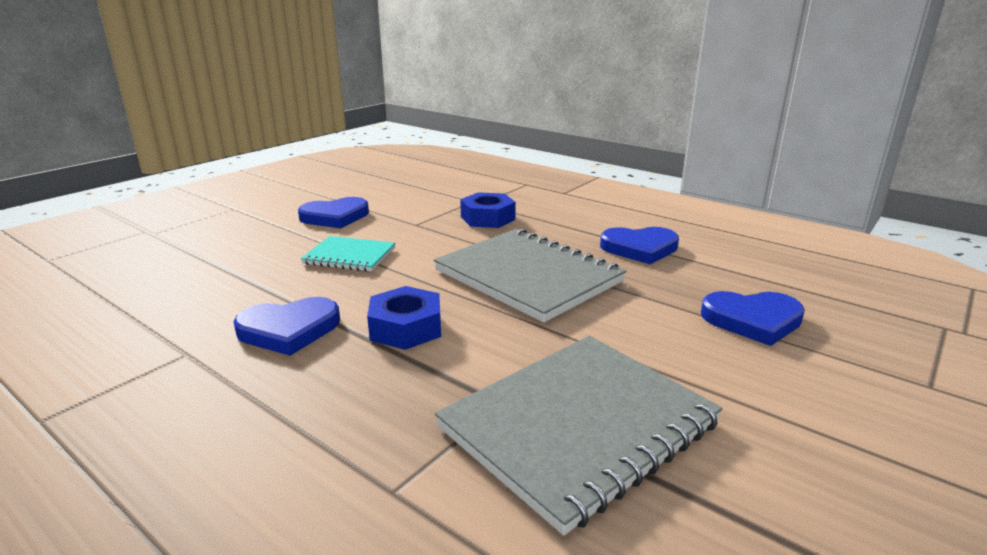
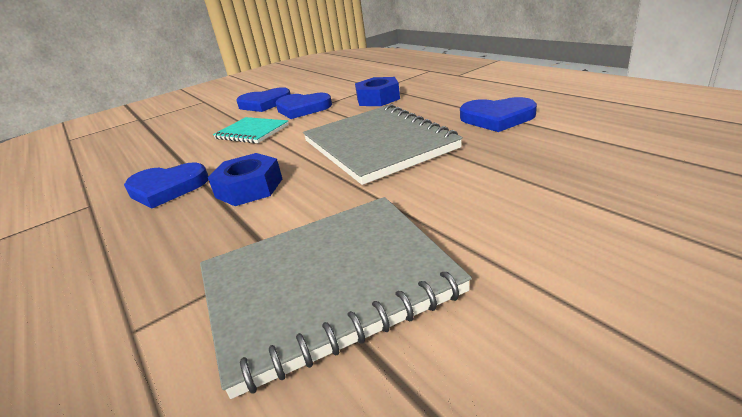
camera: 20 degrees right, 5 degrees up
blue heart [701,291,805,346] -> blue heart moved to [276,93,332,119]

